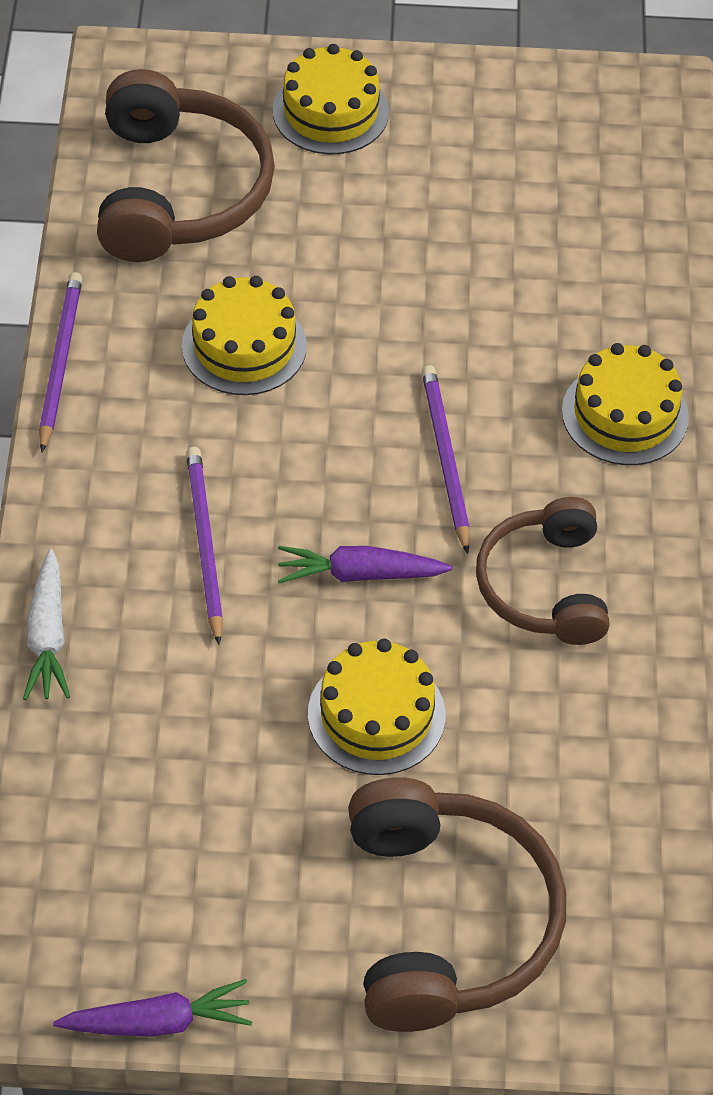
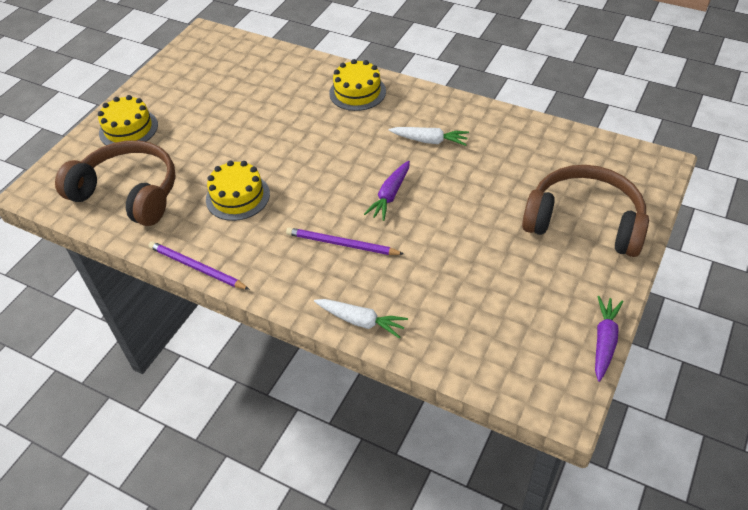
camera: 60 degrees left, 5 degrees down
yellow cake [308,639,445,775] -> none
purple pencil [422,365,470,554] -> none
brown headphones [476,497,610,645] -> white carrot [389,127,469,146]

